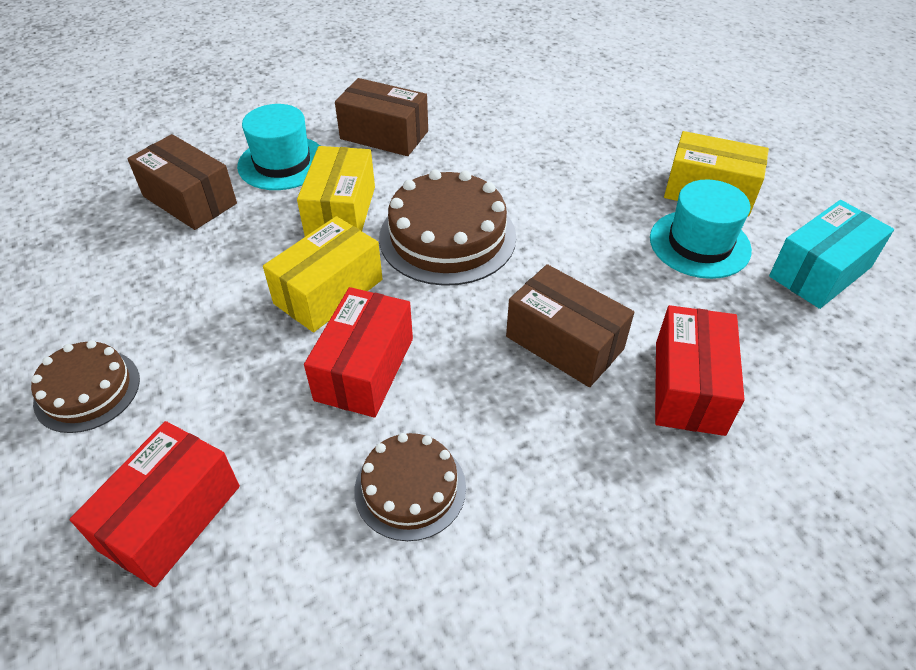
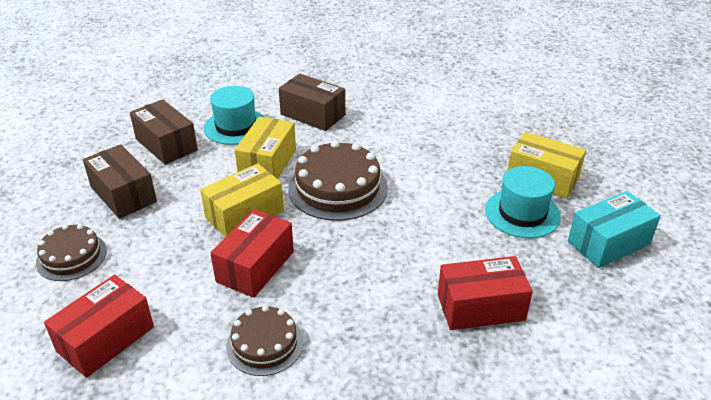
camera: 10 degrees right, 10 degrees down
brown box [506,264,634,387] -> brown box moved to [83,144,157,219]
red box [655,305,745,436] -> red box turned 60 degrees clockwise [438,256,533,330]

